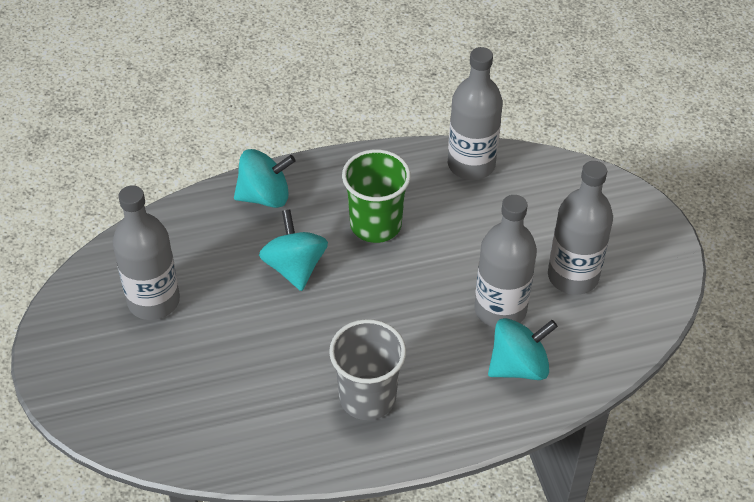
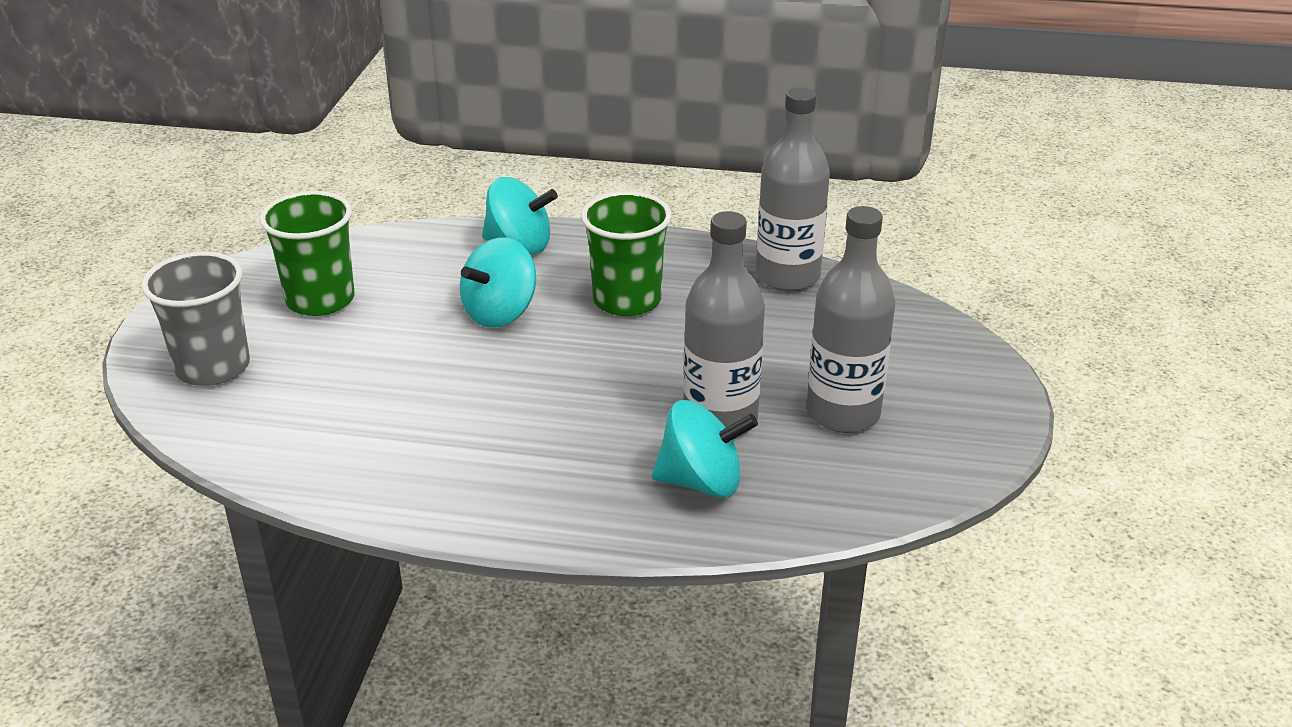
camera: 25 degrees right, 15 degrees down
grey bottle [113,185,180,320] -> green cup [259,191,355,316]
turquoise spinning top [259,210,328,291] -> turquoise spinning top turned 150 degrees counterclockwise [460,237,536,328]
grey cup [329,319,406,420] -> grey cup moved to [141,252,250,386]

